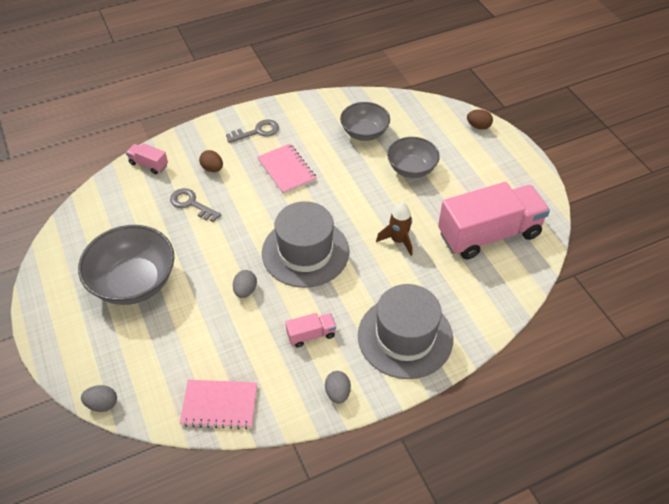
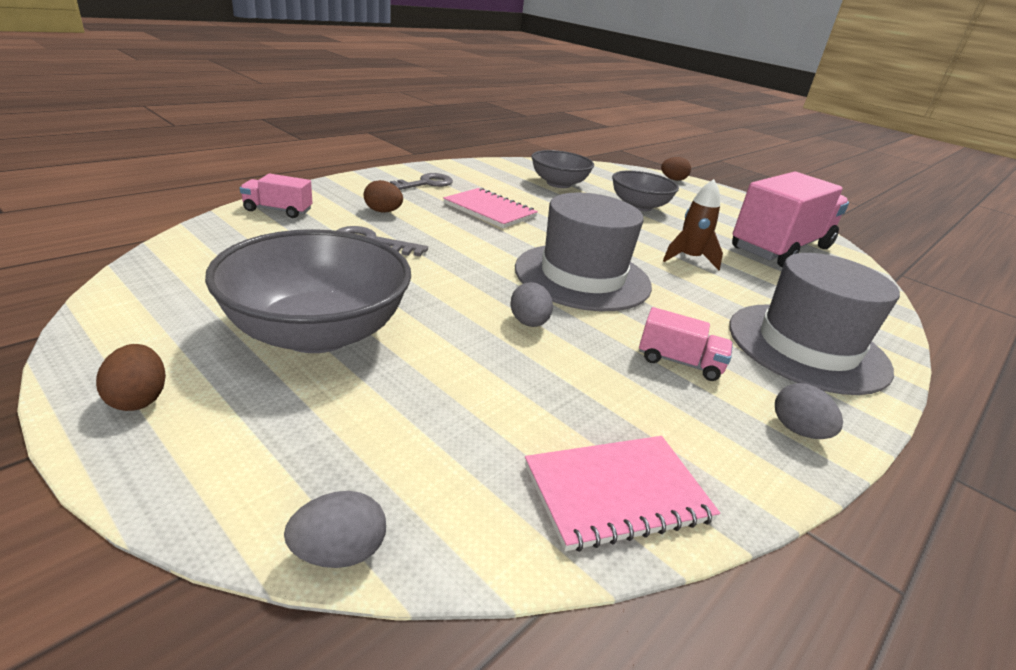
camera: 25 degrees left, 20 degrees down
pink truck [285,313,336,347] -> pink truck turned 60 degrees clockwise [639,307,733,381]
none -> brown egg [96,344,166,411]

